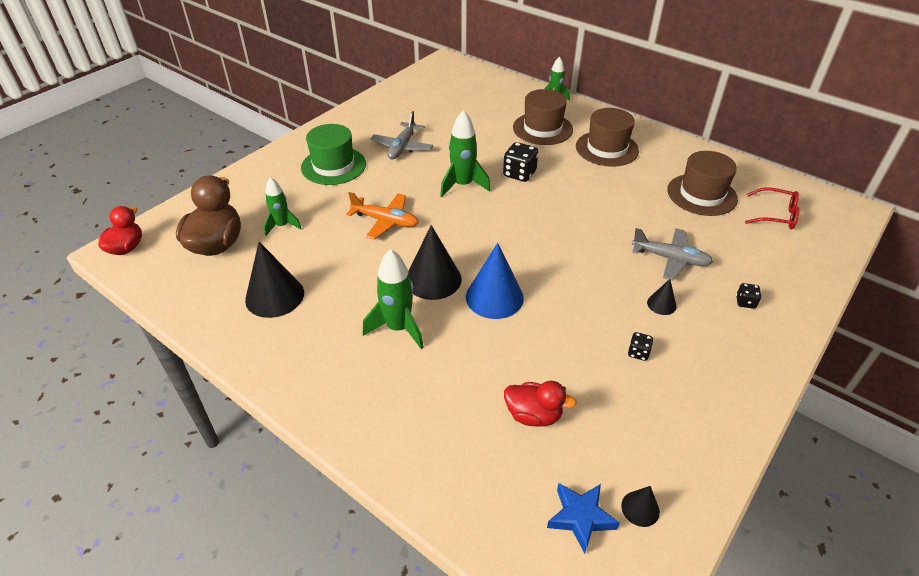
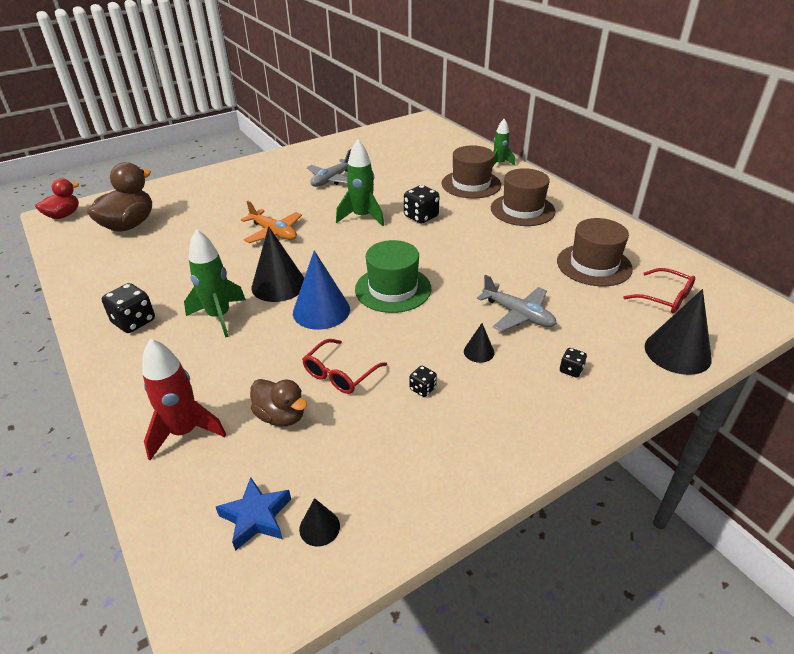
camera: 20 degrees right, 5 degrees down
black cone [245,242,304,318] -> black cone moved to [645,289,712,375]
green rocket [264,177,302,236] -> none
green hat [301,124,366,185] -> green hat moved to [355,240,431,313]
red duck [504,381,577,427] -> brown duck [250,379,307,427]
none -> black dice [102,283,155,333]
none -> red rocket [142,338,226,460]
none -> red glasses [302,339,387,394]

